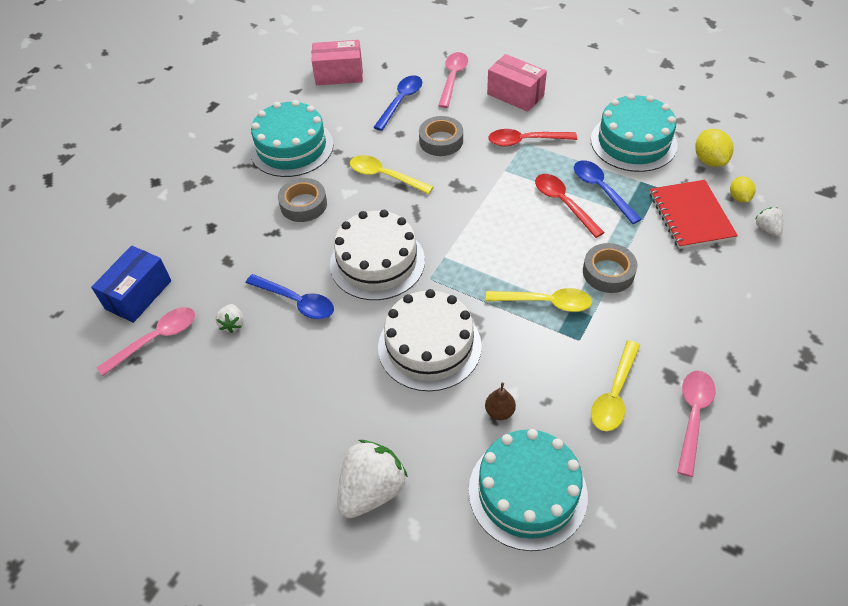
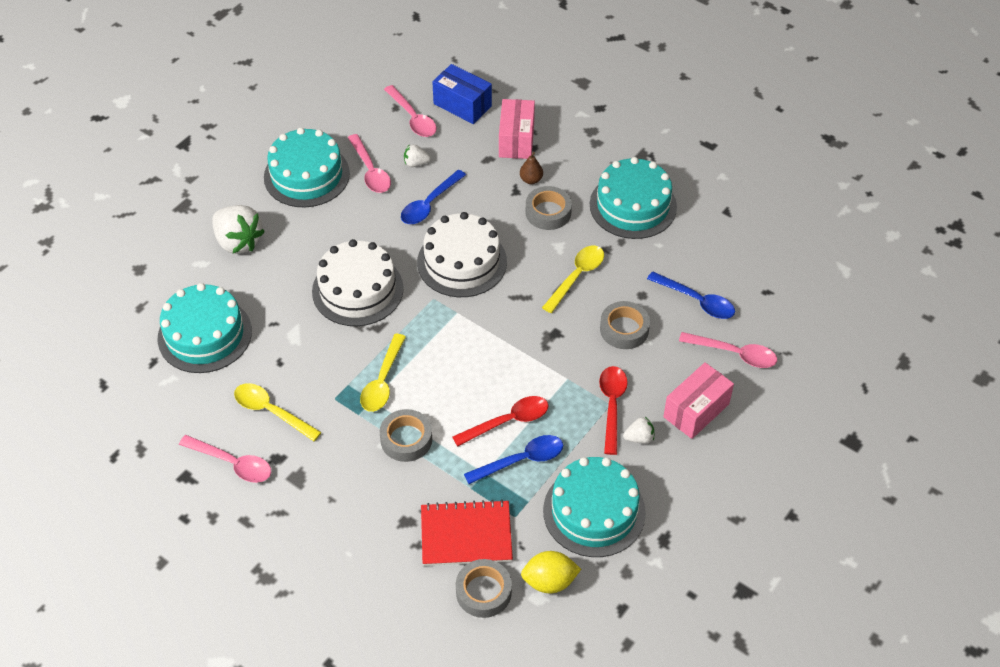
camera: 95 degrees right, 0 degrees up
pink box [312,40,363,85] -> pink box moved to [499,99,535,159]
brown pear [485,383,516,420] -> brown pear moved to [520,152,543,184]
yellow lemon [730,176,756,203] -> grey tape [456,559,512,618]
white strawberry [755,207,783,236] -> white strawberry moved to [623,417,654,444]
none -> turquoise cake [264,128,350,207]
none -> pink spoon [348,134,391,193]

